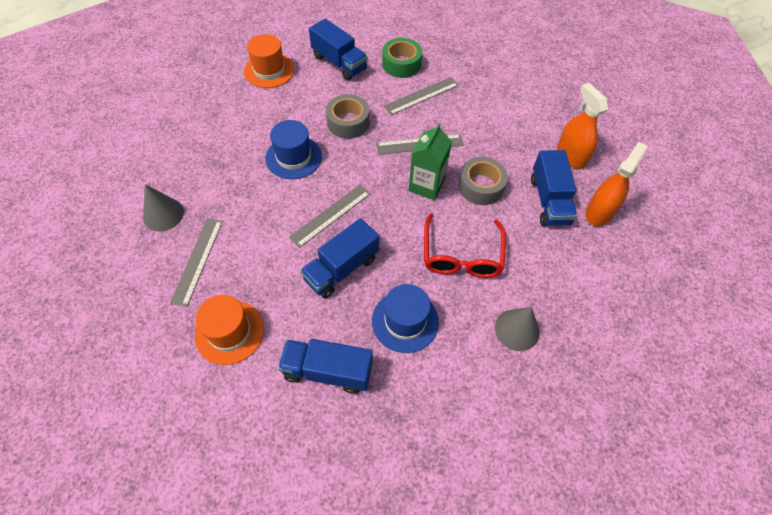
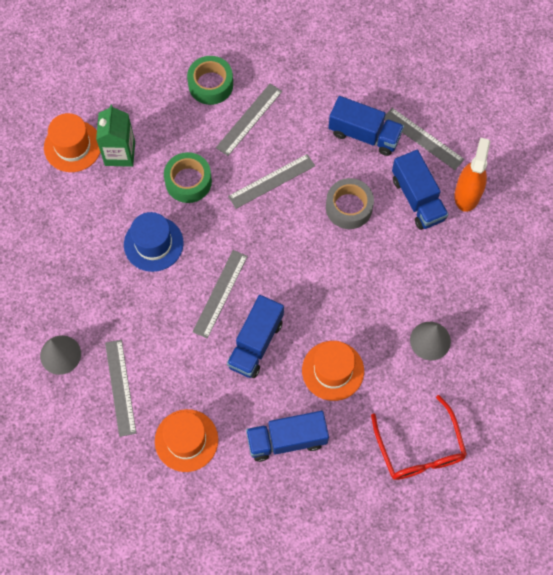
camera: 20 degrees left, 10 degrees up
blue truck [309,19,368,80] -> blue truck moved to [329,96,404,156]
grey tape [326,94,370,139] -> green tape [164,152,212,203]
blue hat [372,284,439,353] -> orange hat [302,341,364,401]
green carton [409,124,452,200] -> green carton moved to [96,105,135,167]
red glasses [424,213,506,278] -> red glasses moved to [371,395,467,480]
orange spray bottle [557,83,608,169] -> grey ruler [384,108,464,170]

